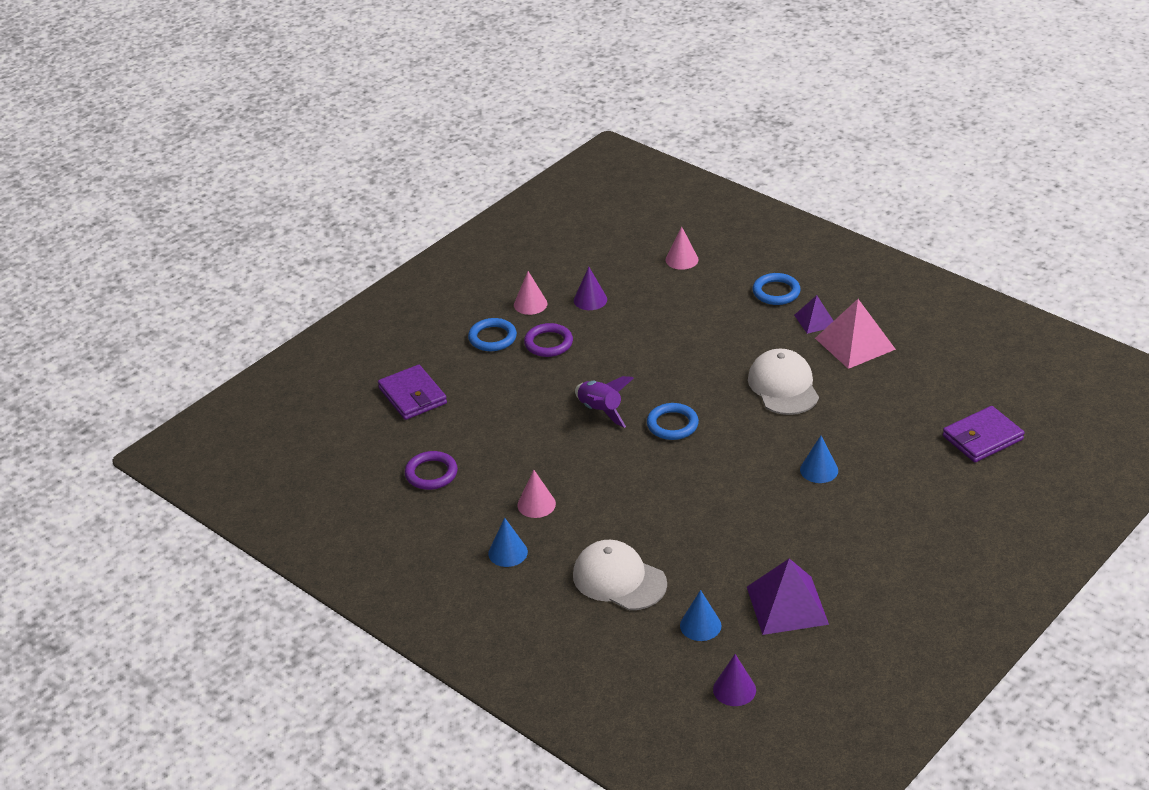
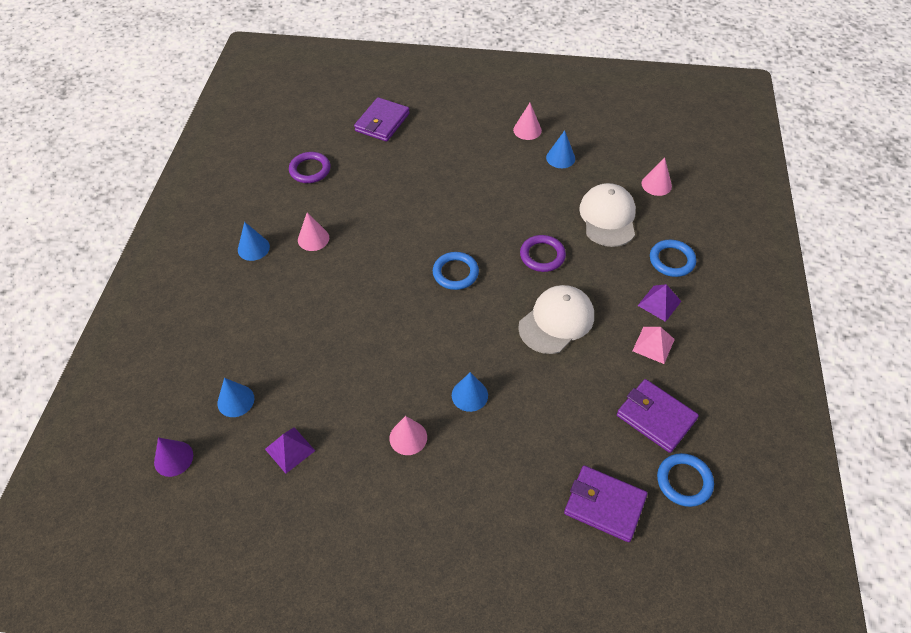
camera: 55 degrees right, 15 degrees up
blue ring [468,318,517,351] -> blue ring moved to [657,453,714,507]
purple ring [524,323,573,357] -> purple ring moved to [520,235,566,272]
white cap [573,540,667,610] -> white cap moved to [579,183,636,247]
purple cone [574,267,607,310] -> blue cone [546,130,575,168]
purple rocket [575,376,634,428] -> none
purple pyramid [747,559,829,635] -> purple pyramid [265,427,315,473], size x0.58
pink pyramid [815,299,896,369] -> pink pyramid [632,327,675,364], size x0.58
none -> pink cone [390,416,427,455]
none -> purple wallet [617,379,699,453]

